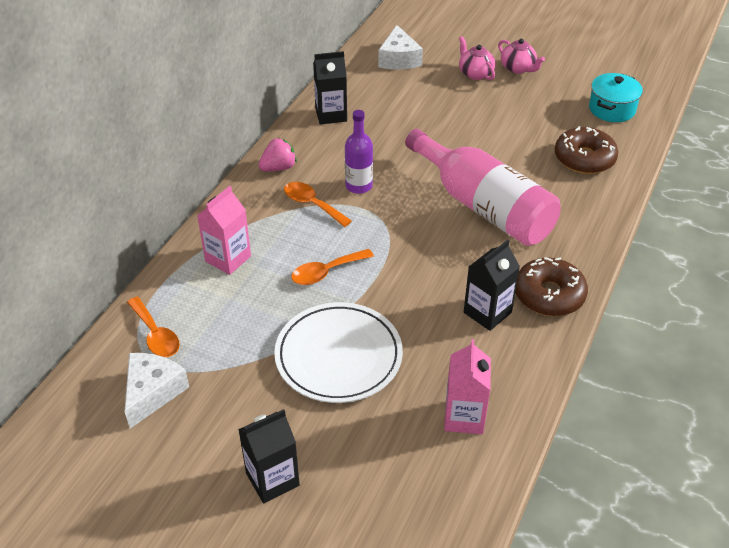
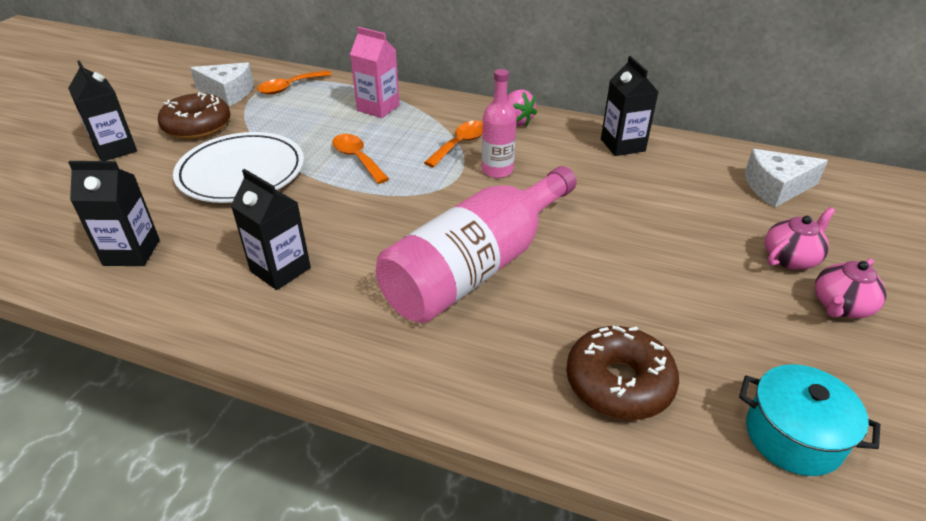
camera: 85 degrees right, 5 degrees down
purple bottle [345,110,373,194] -> pink bottle [482,69,517,178]
pink carton [444,339,491,434] -> black carton [68,161,160,266]
brown donut [516,257,588,316] -> brown donut moved to [158,92,231,139]

